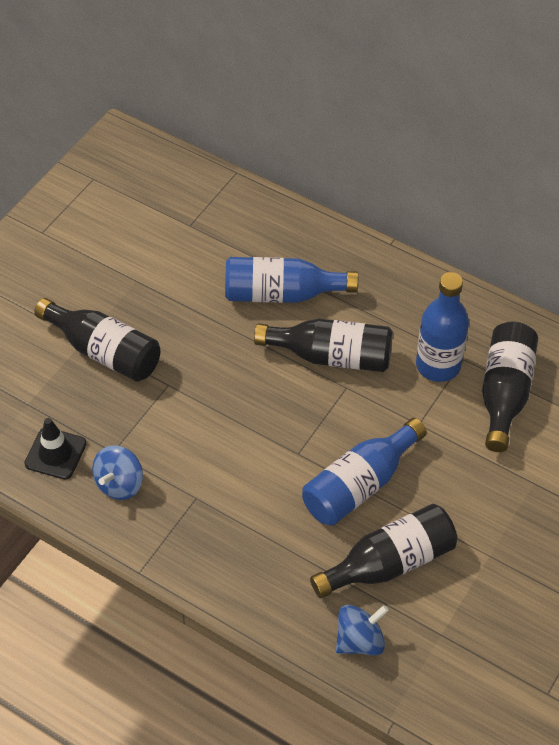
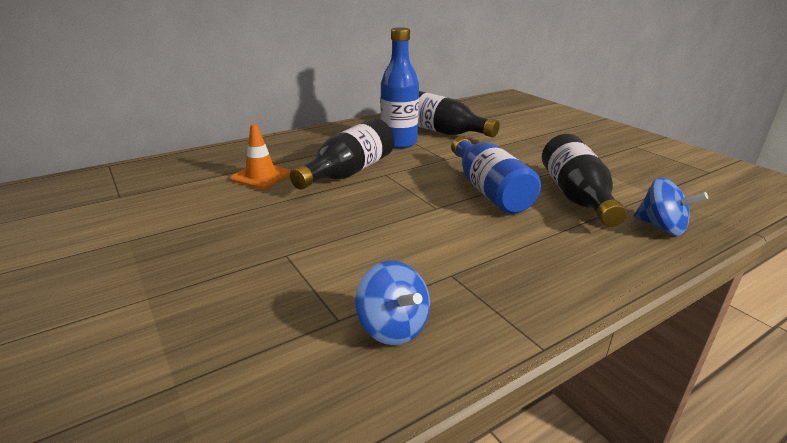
camera: 65 degrees left, 25 degrees down
black traffic cone [24,418,87,479] -> none
black bottle [34,298,160,382] -> none
blue bottle [225,257,358,303] -> orange traffic cone [230,124,290,189]
blue spinning top [336,605,389,655] -> blue spinning top turned 135 degrees clockwise [633,178,708,236]

